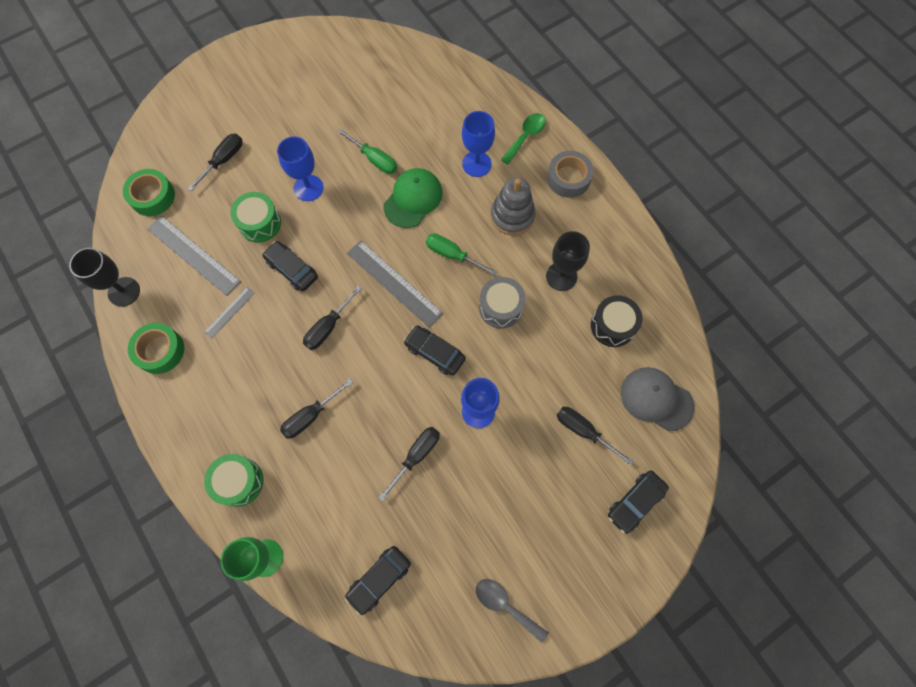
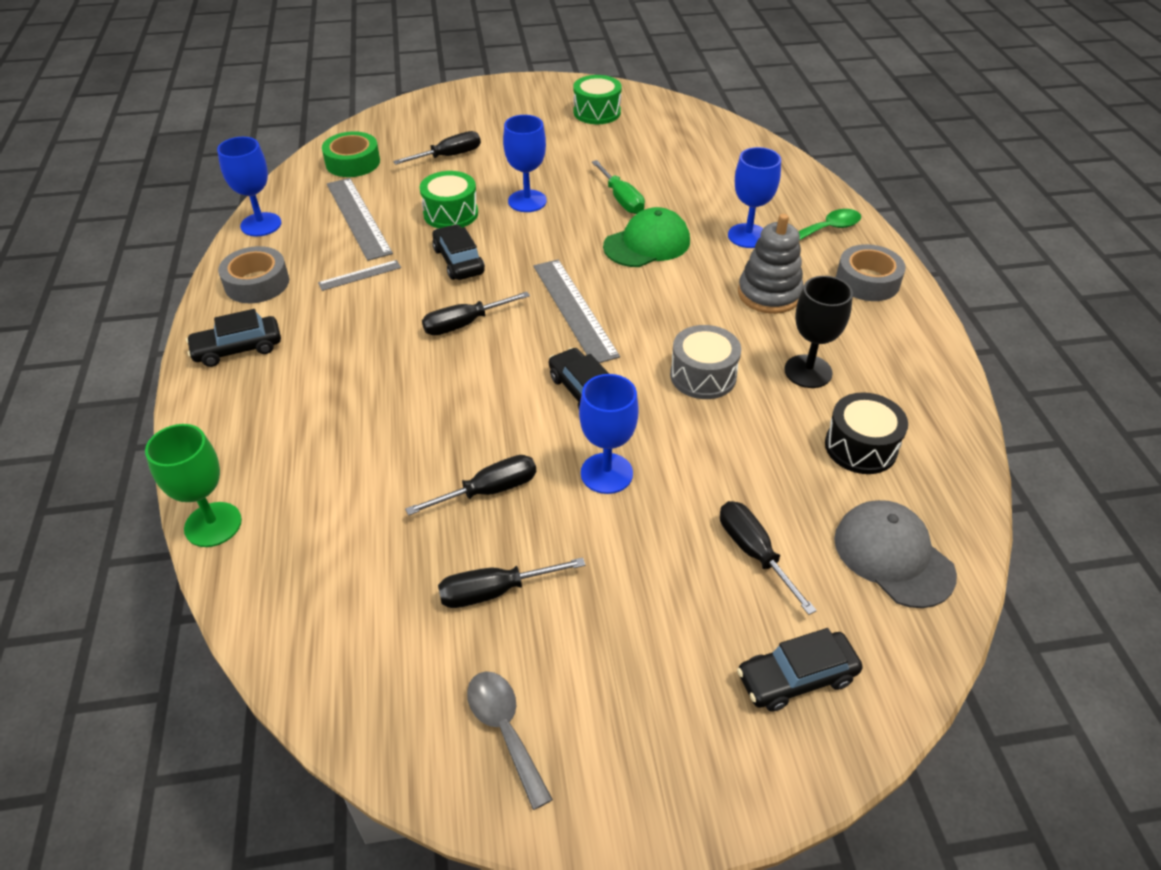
camera: 25 degrees right, 25 degrees down
black goblet [69,248,140,307] -> blue goblet [217,137,282,237]
green tape [128,323,184,374] -> grey tape [218,246,289,303]
green drum [204,454,263,507] -> green drum moved to [573,75,622,124]
black screwdriver [280,379,353,439] -> black screwdriver moved to [438,557,585,608]
black car [345,546,411,616] -> black car moved to [186,309,281,367]
green screwdriver [426,233,497,276] -> none

